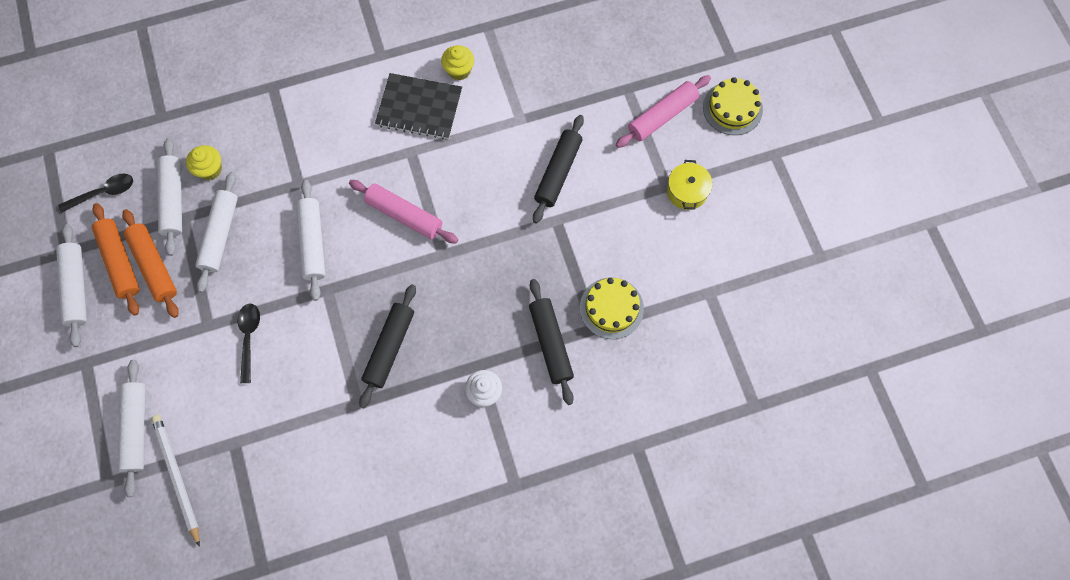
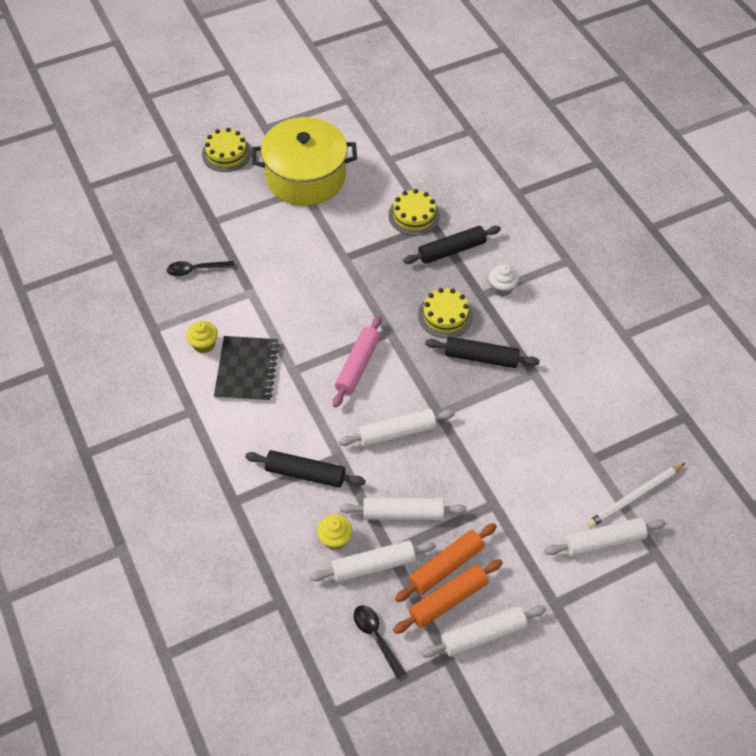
camera: 100 degrees left, 15 degrees down
black spoon [237,304,260,383] -> black spoon moved to [167,261,234,276]
black rolling pin [533,115,584,223] -> black rolling pin moved to [245,450,366,488]
pink rolling pin [616,75,711,148] -> none
yellow pot [667,160,713,210] -> yellow pot [252,117,357,206], size x2.38
none -> yellow cake [418,288,473,338]

